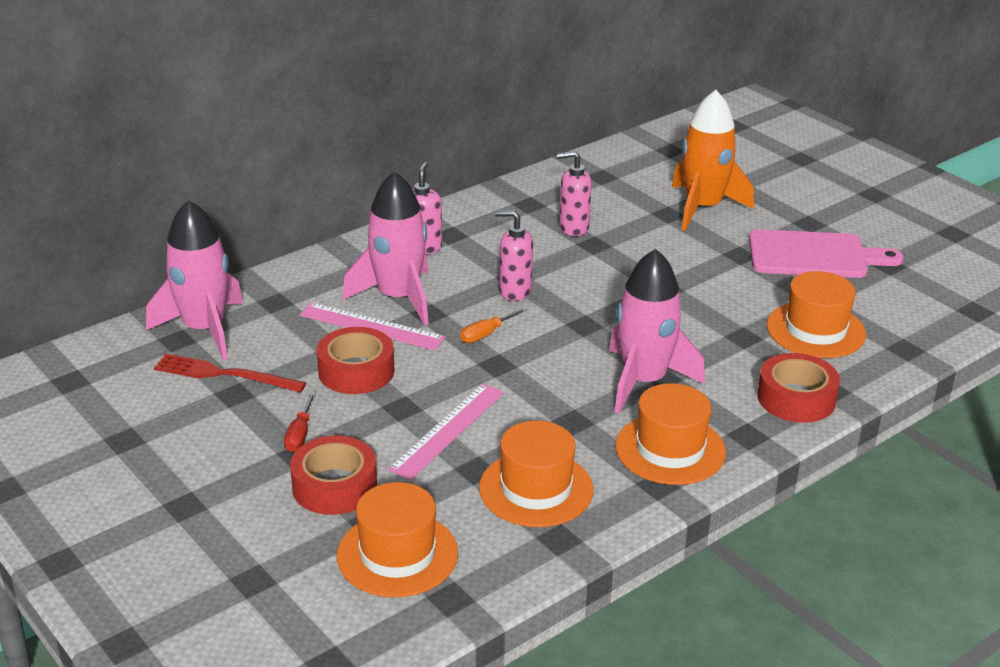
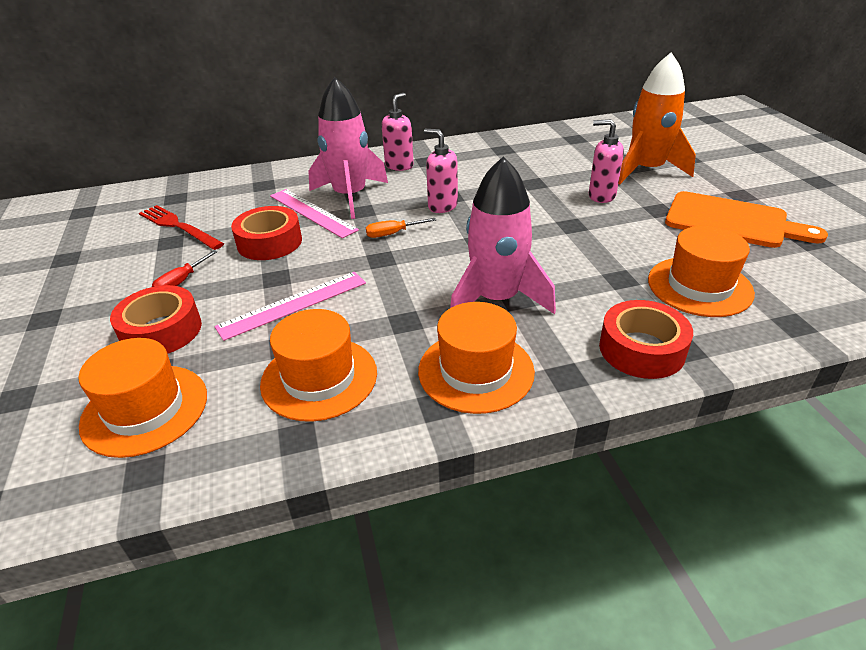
camera: 25 degrees right, 5 degrees up
pink rocket [146,200,243,360] -> none
pink soap dispenser [557,151,592,236] -> pink soap dispenser moved to [589,119,624,203]
pink cutting board [749,229,903,278] -> orange cutting board [665,191,828,248]

